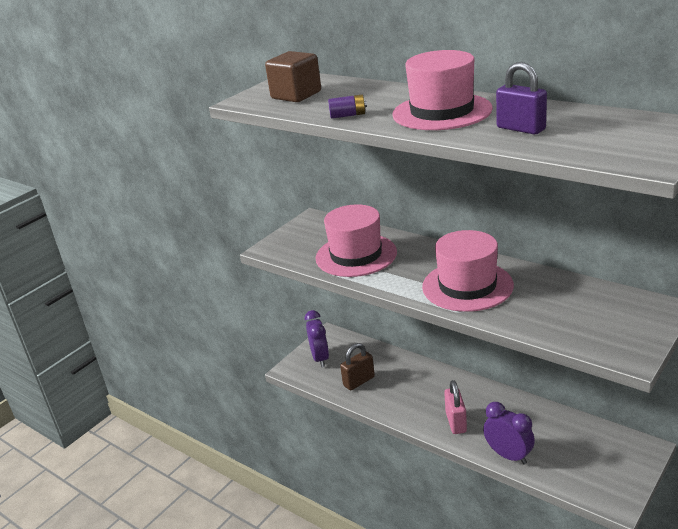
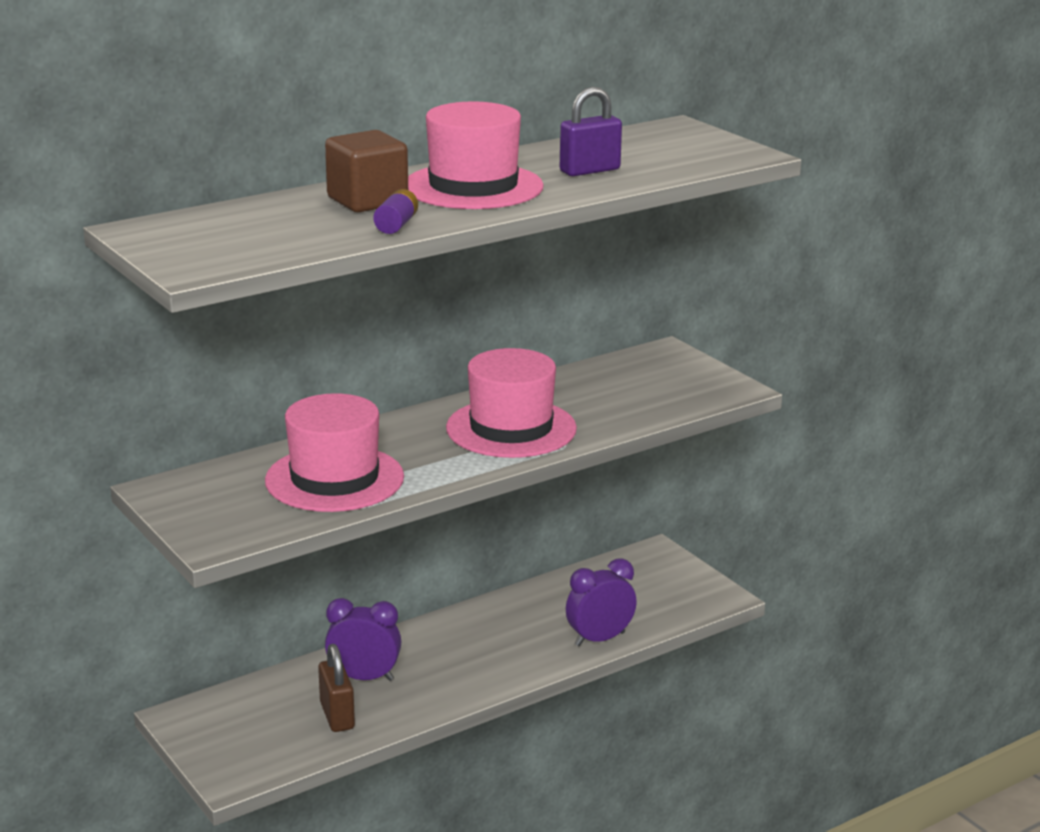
camera: 75 degrees left, 5 degrees down
brown cube [265,51,321,102] -> brown cube moved to [325,130,408,212]
purple clock [305,310,329,367] -> purple clock moved to [325,598,401,681]
pink padlock [444,380,467,434] -> none

